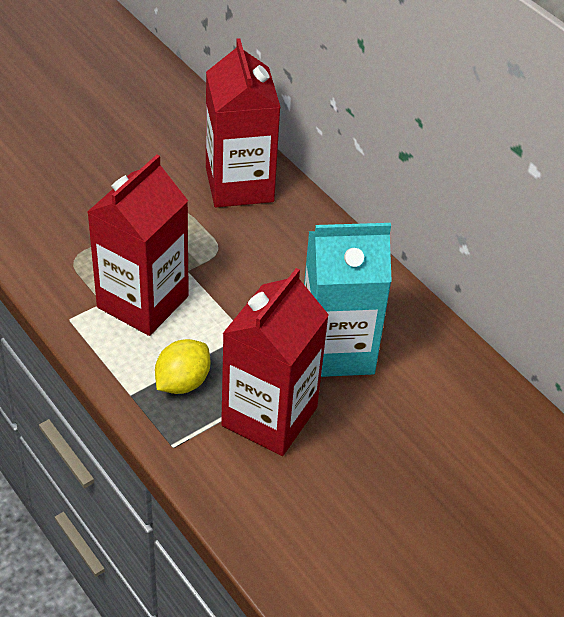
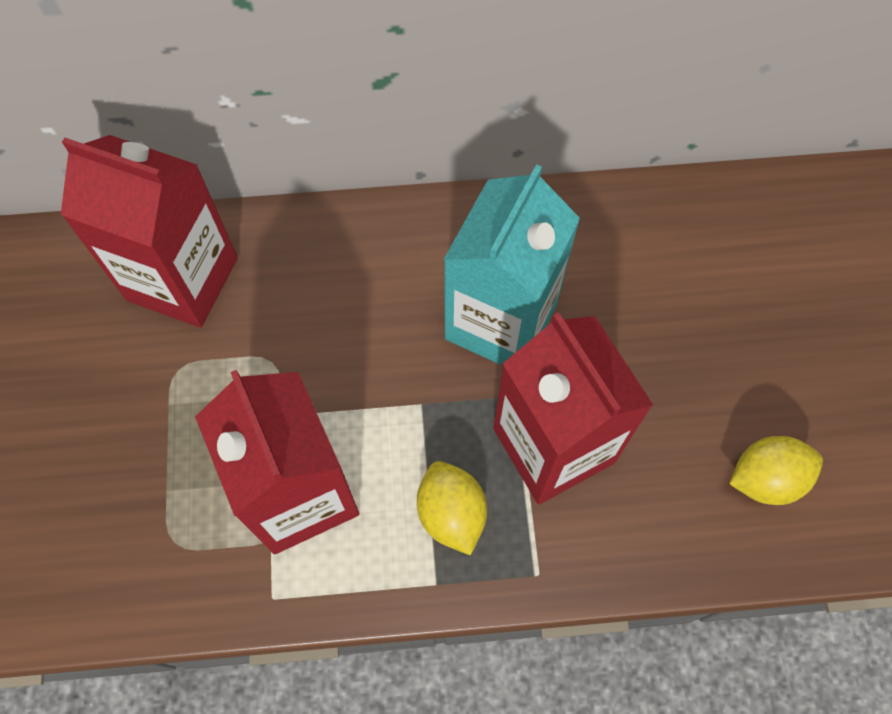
camera: 55 degrees left, 20 degrees up
none -> yellow lemon [730,436,823,505]

